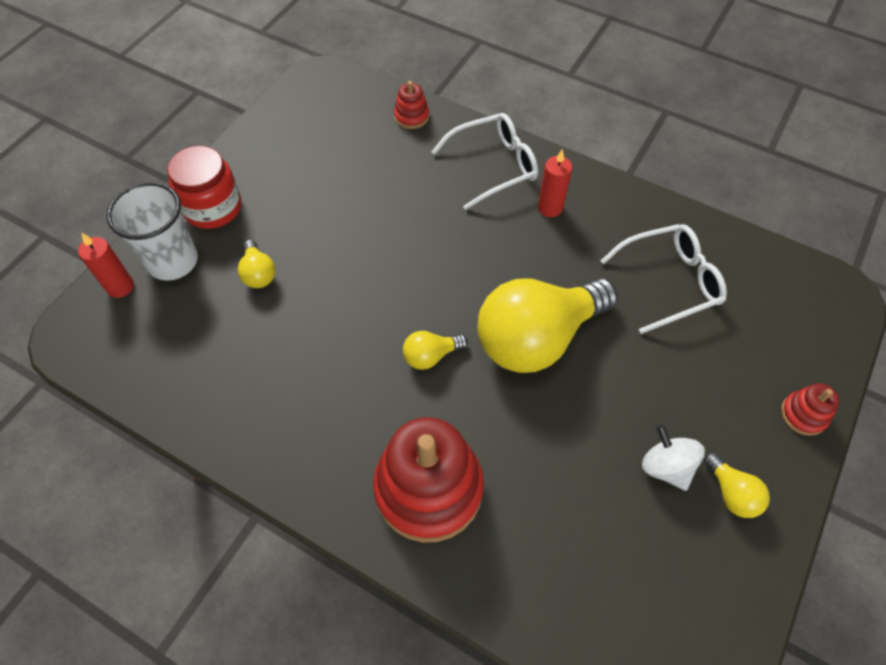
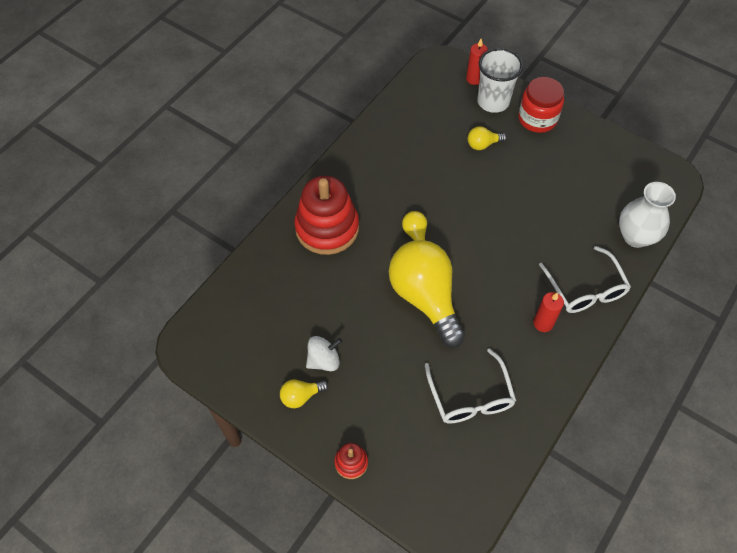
camera: 95 degrees right, 0 degrees up
red stacking toy [394,81,429,129] -> white vase [619,182,676,248]

